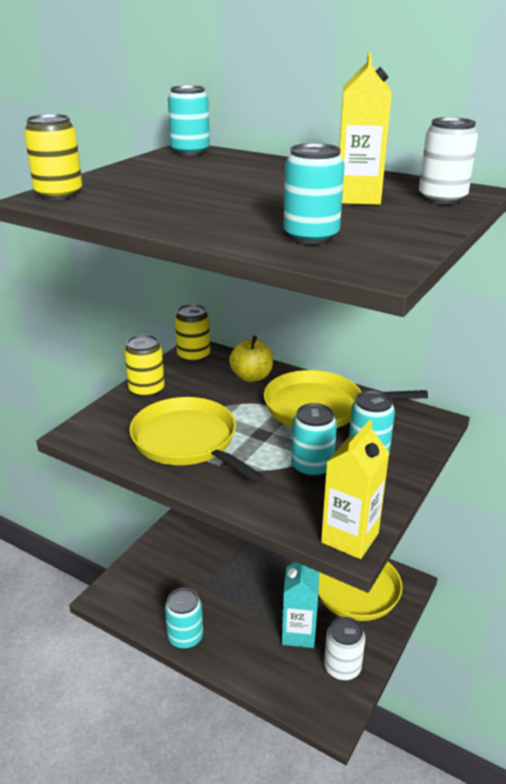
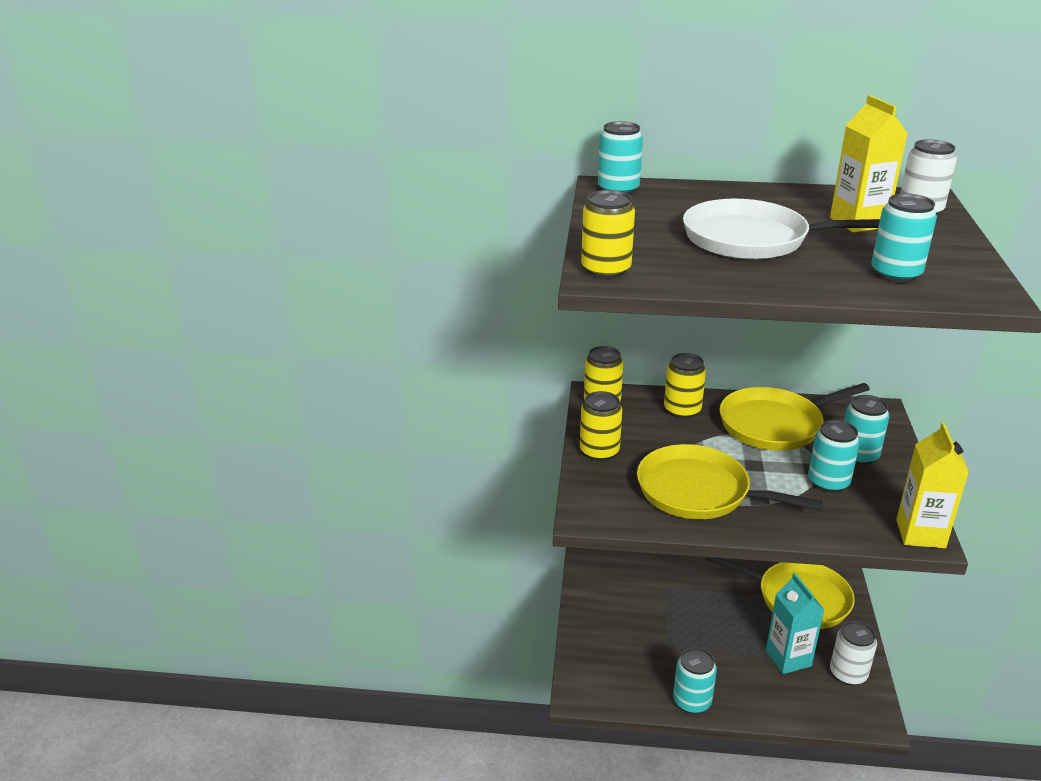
camera: 25 degrees left, 0 degrees up
yellow apple [229,336,273,382] -> yellow can [664,353,706,419]
none -> white pan [683,199,880,260]

